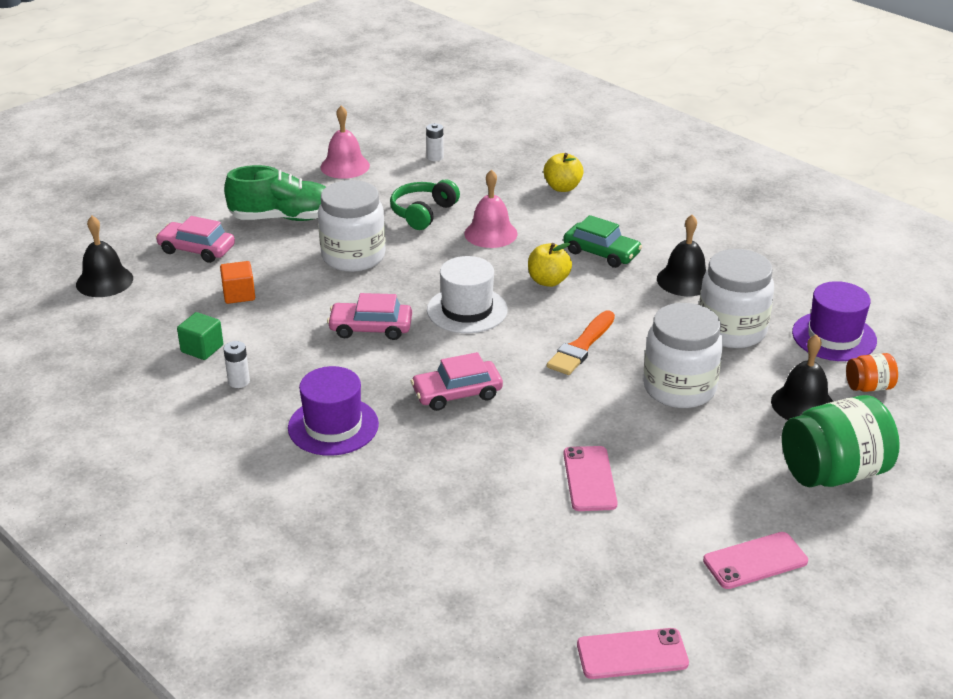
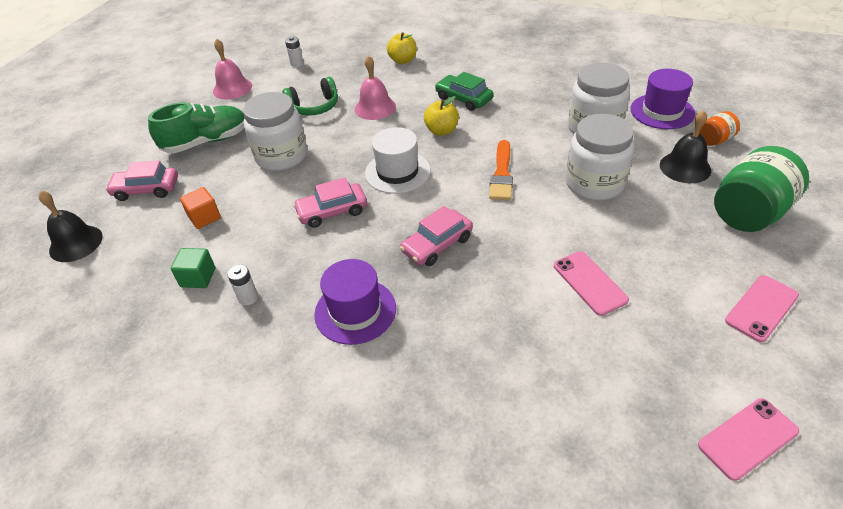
camera: 20 degrees left, 10 degrees up
green headphones [390,179,460,230] -> green headphones turned 120 degrees counterclockwise [283,77,338,116]
green car [563,215,642,268] -> green car turned 150 degrees counterclockwise [435,72,493,111]
black bell [657,215,706,296] -> none

